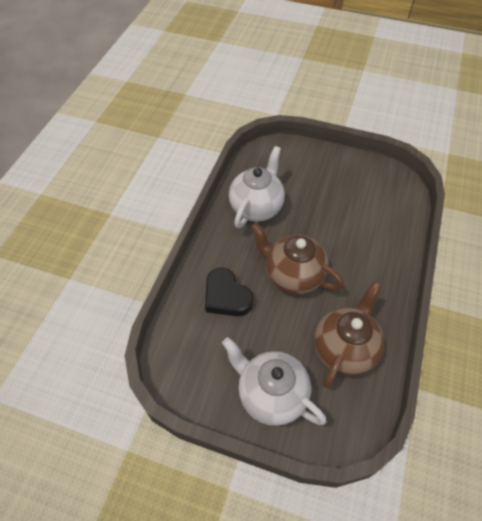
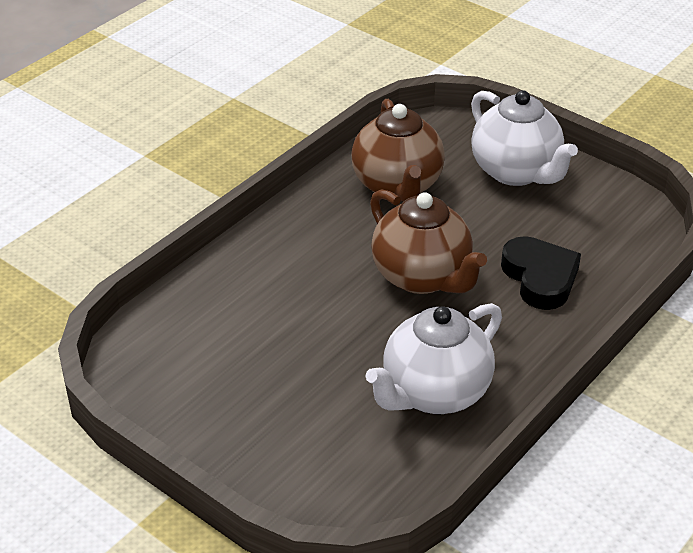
camera: 160 degrees left, 15 degrees down
brown teapot [314,281,384,388] -> brown teapot turned 60 degrees counterclockwise [351,99,445,202]

